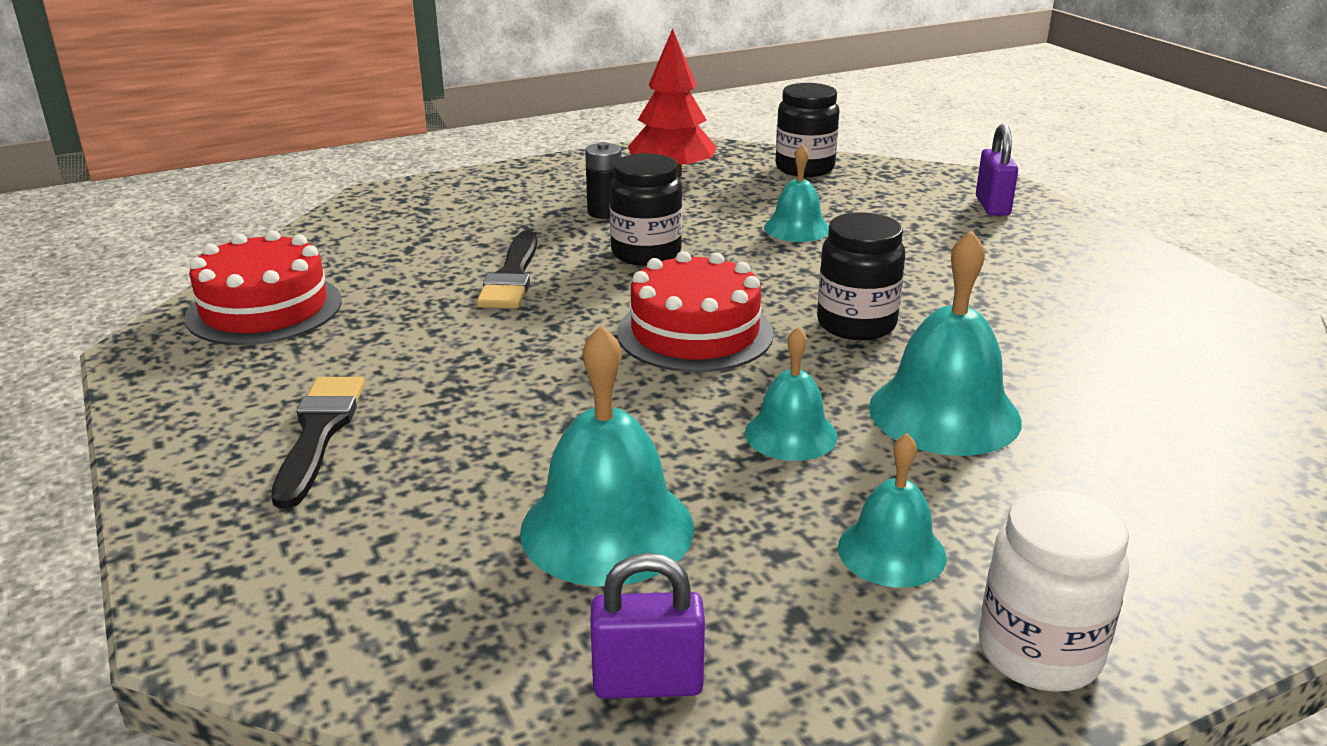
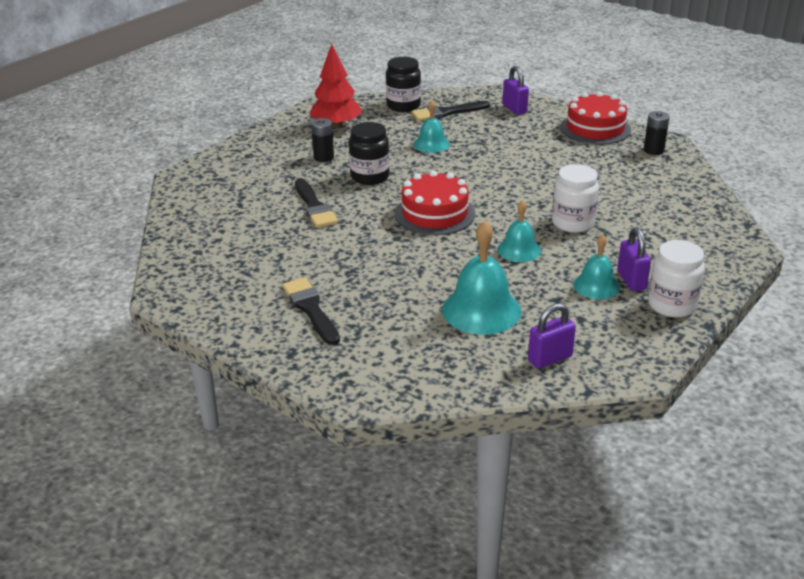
camera: 25 degrees left, 5 degrees up
red cake [184,230,342,345] -> red cake moved to [560,91,631,145]
black jar [817,212,905,340] -> none
turquoise bell [869,230,1022,456] -> white jar [552,164,599,233]
none -> black brush [412,101,490,121]
none -> purple padlock [617,227,651,291]
none -> black battery [644,111,670,155]

